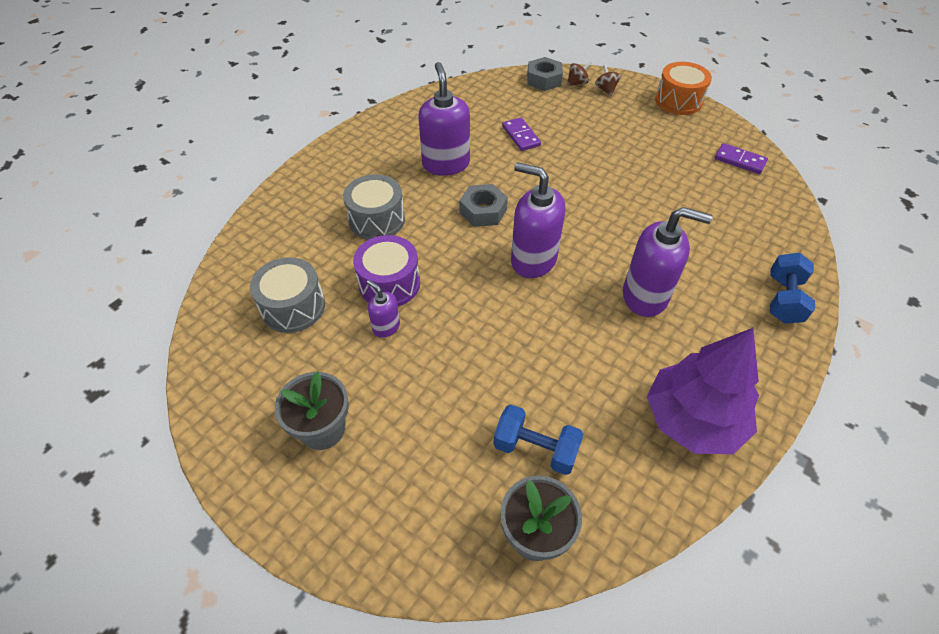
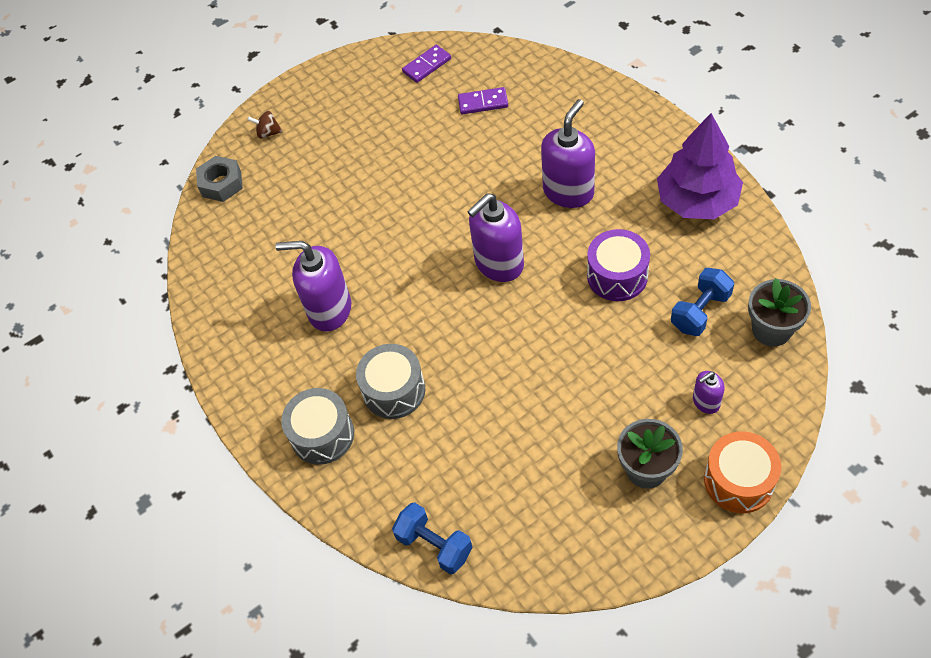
camera: 65 degrees left, 5 degrees up
grey drum [250,257,325,333] -> grey drum moved to [281,388,354,465]
purple drum [353,235,420,306] -> purple drum moved to [587,229,650,301]
purple soap dispenser [367,280,400,338] -> purple soap dispenser moved to [693,371,725,414]
grey nut [459,184,508,227] -> none
purple domino [502,117,541,151] -> purple domino moved to [458,87,508,114]
brown spinning top [567,61,592,86] -> none
orange drum [655,62,712,115] -> orange drum moved to [704,431,781,513]
blue dumbbell [770,253,815,324] -> blue dumbbell moved to [392,502,473,574]

